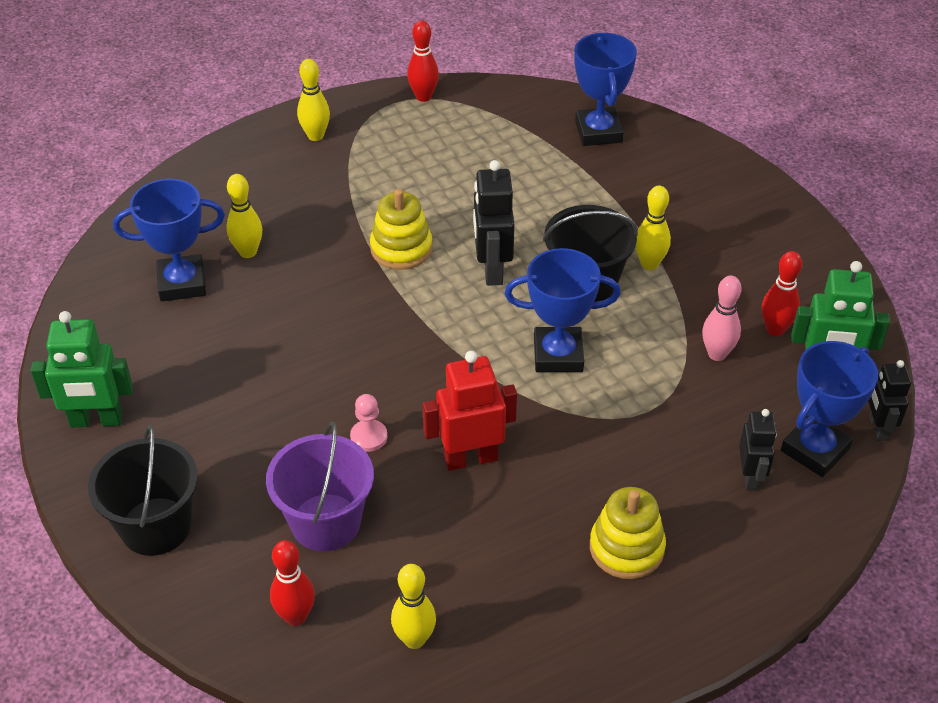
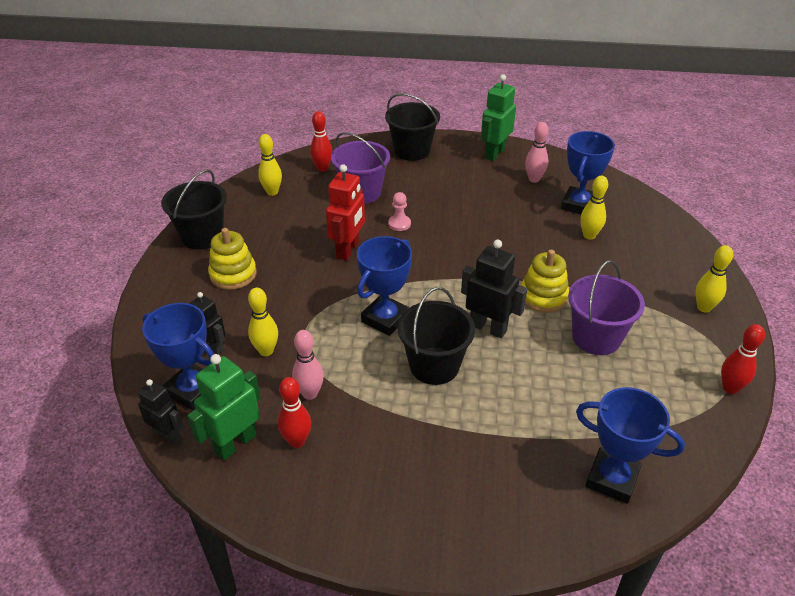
camera: 125 degrees right, 5 degrees down
yellow bowling pin [635,186,671,270] -> yellow bowling pin moved to [248,288,278,356]
blue trophy [781,341,878,477] -> blue trophy turned 45 degrees counterclockwise [142,303,214,410]
none -> black bucket [161,169,227,250]
none -> pink bowling pin [525,122,549,183]
none -> purple bucket [568,260,645,355]

